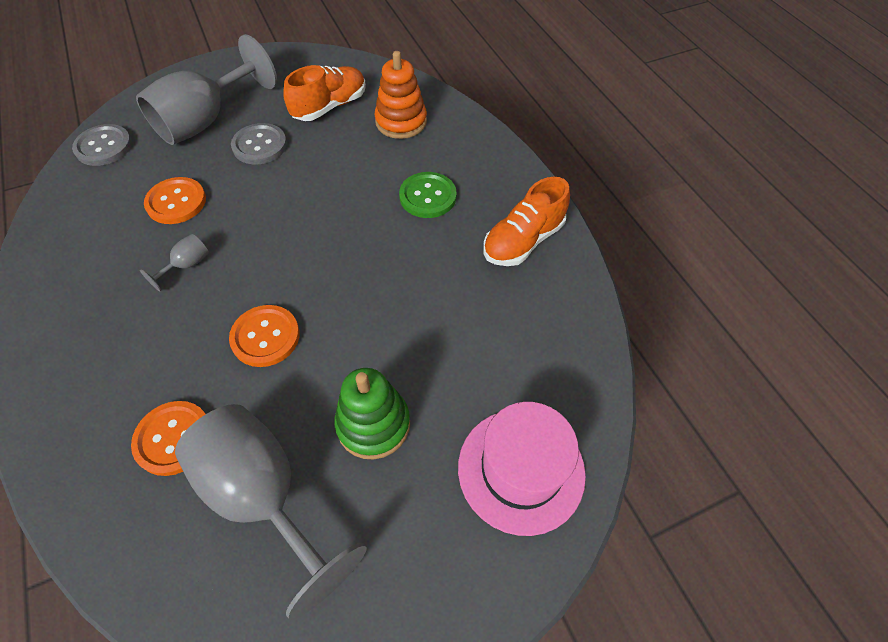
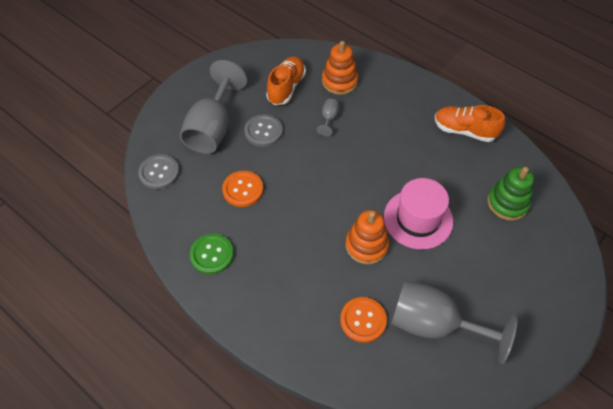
camera: 25 degrees left, 0 degrees up
grey goblet [140,234,209,292] -> grey goblet moved to [317,99,339,136]
orange button [229,305,300,367] -> orange stacking toy [345,210,389,264]
green stacking toy [334,368,410,460] -> green stacking toy moved to [487,167,534,221]
green button [399,172,456,218] -> green button moved to [190,234,234,274]
pink hat [458,402,586,536] -> pink hat moved to [384,178,453,250]
orange shoe [483,177,570,266] -> orange shoe turned 90 degrees clockwise [435,105,505,142]

